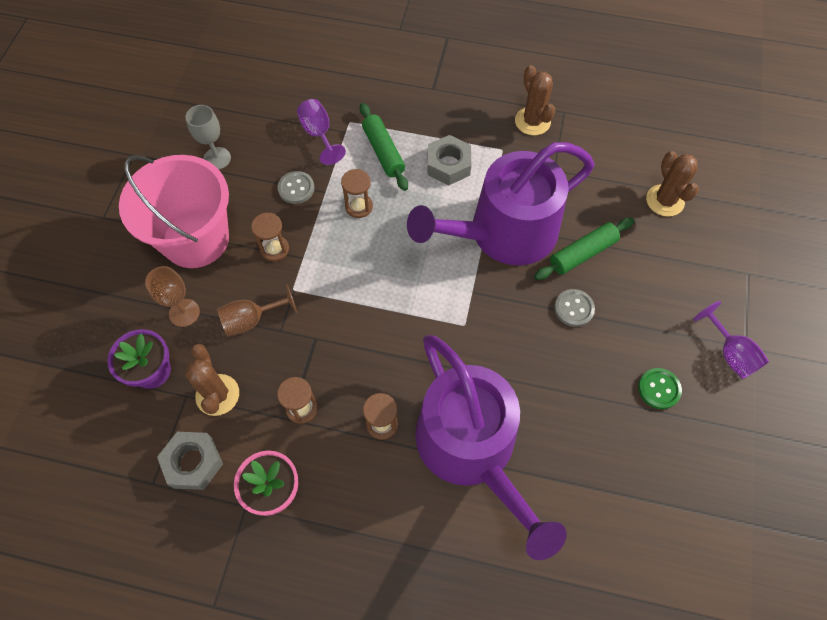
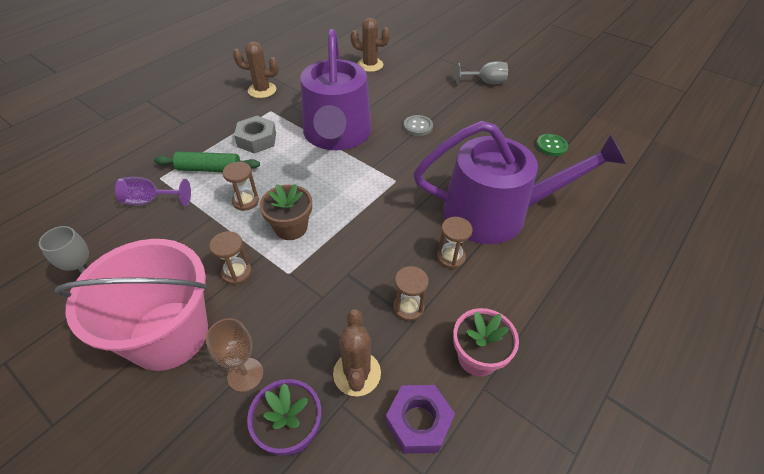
camera: 65 degrees left, 15 degrees down
grey nut [157,432,223,490] -> purple nut [385,385,455,454]
brown cactus [185,344,239,416] -> brown cactus turned 75 degrees clockwise [333,309,381,396]
brown goblet [217,284,298,336] -> none
grey button [278,171,315,204] -> none
green rolling pin [534,218,634,280] -> none
green button [638,368,682,409] -> green button moved to [536,134,568,156]
purple goblet [693,301,769,379] -> grey goblet [456,61,508,85]
none -> brown flower pot [260,184,312,240]

